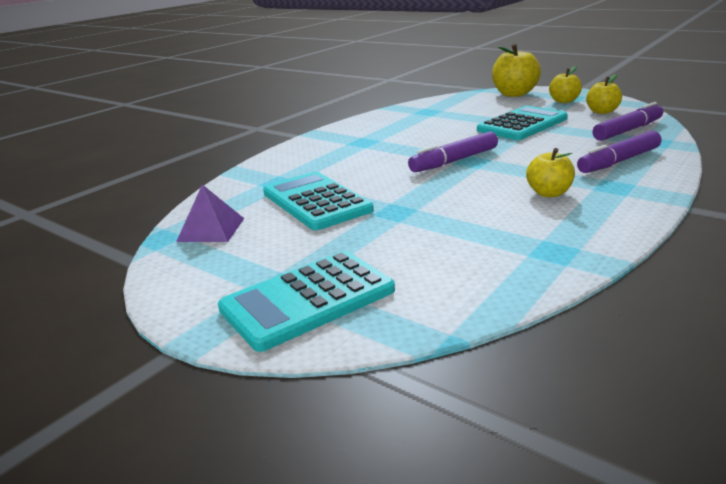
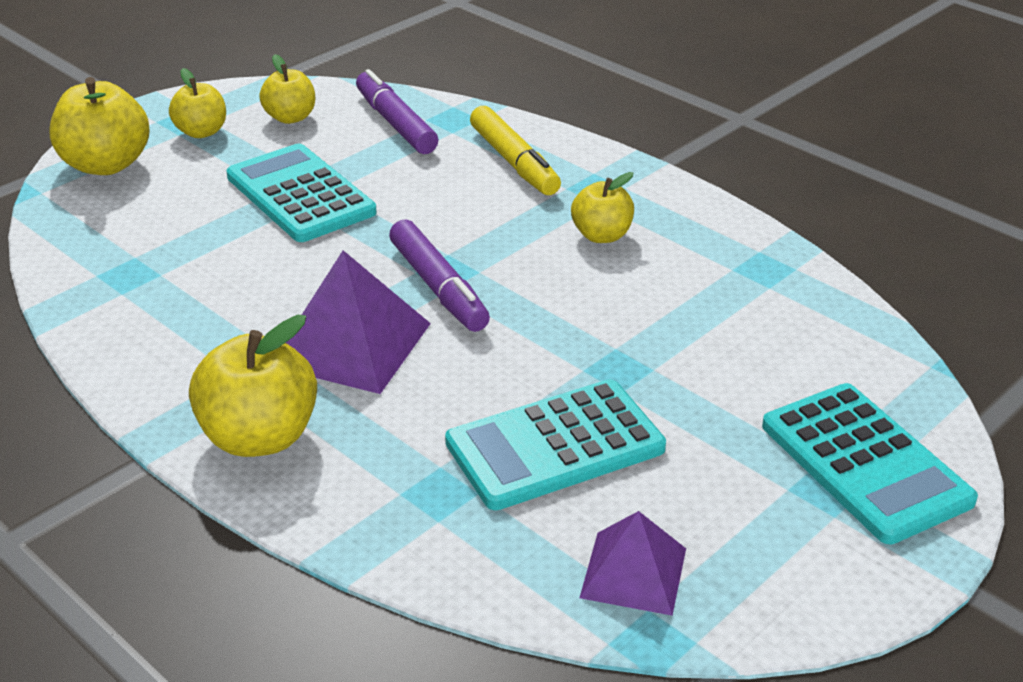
camera: 85 degrees left, 10 degrees up
purple marker [577,131,662,173] -> yellow marker [470,106,561,195]
none -> yellow apple [189,315,317,457]
none -> purple pyramid [286,251,431,394]

